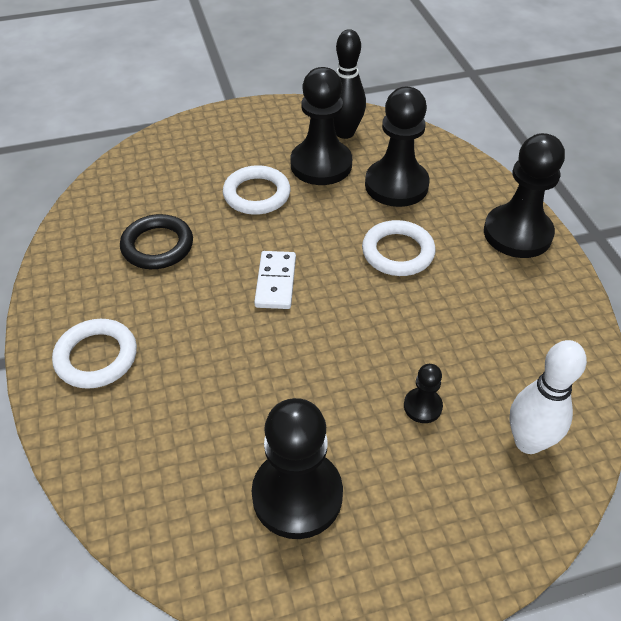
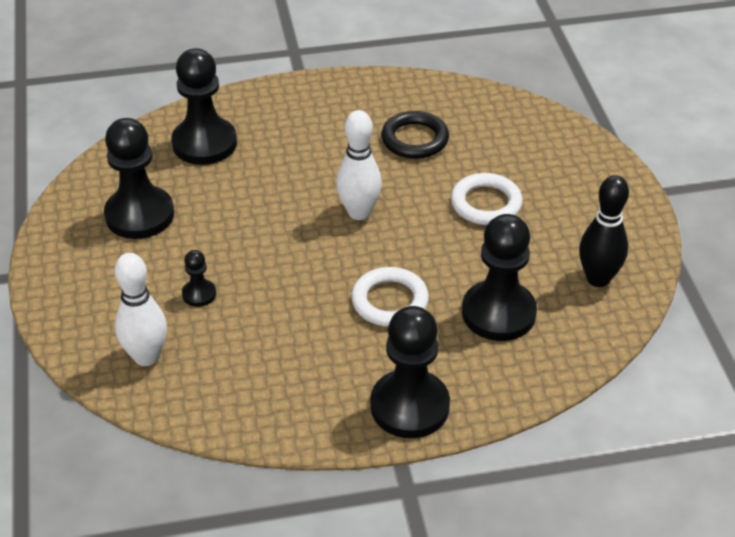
camera: 95 degrees right, 5 degrees down
white ring [52,319,137,389] -> none
white domino [254,251,296,309] -> white bowling pin [336,110,382,220]
black pawn [290,67,352,185] -> black pawn moved to [171,48,237,165]

